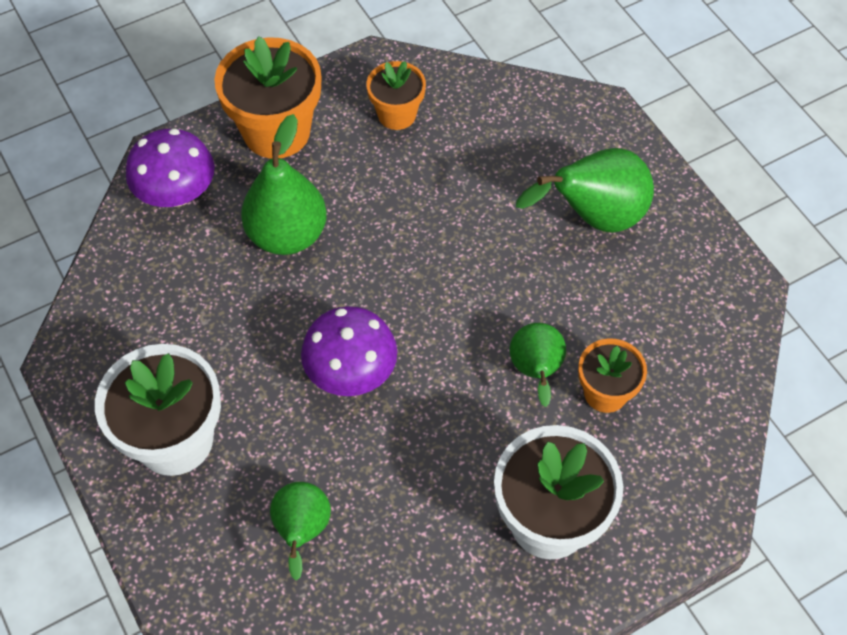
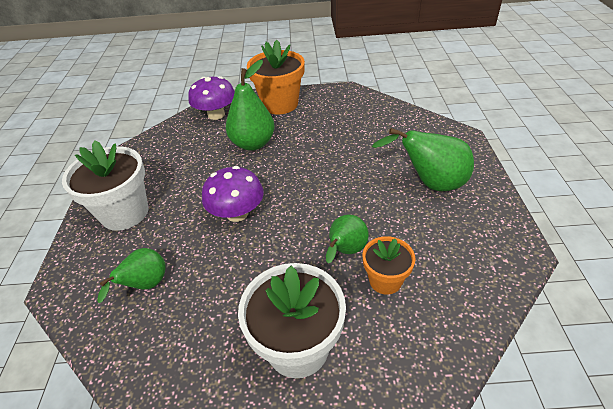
camera: 30 degrees right, 15 degrees down
orange flower pot [366,61,426,130] -> none

